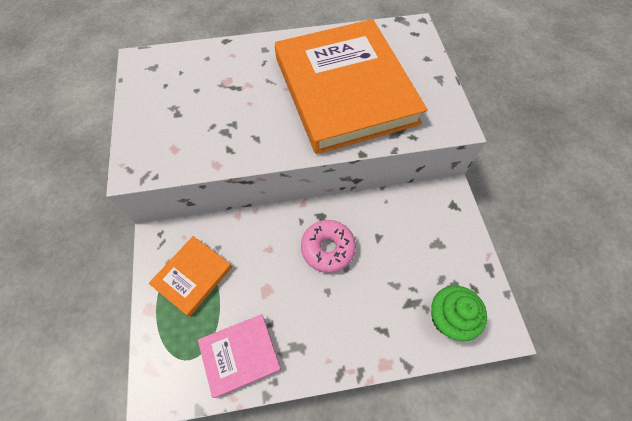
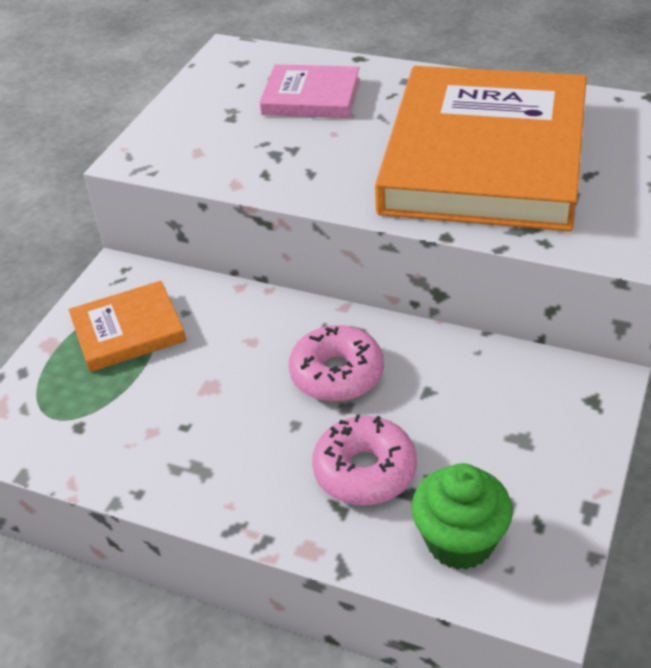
camera: 35 degrees right, 20 degrees down
pink book [198,314,281,398] -> pink book moved to [259,64,360,118]
none -> pink donut [312,414,417,505]

